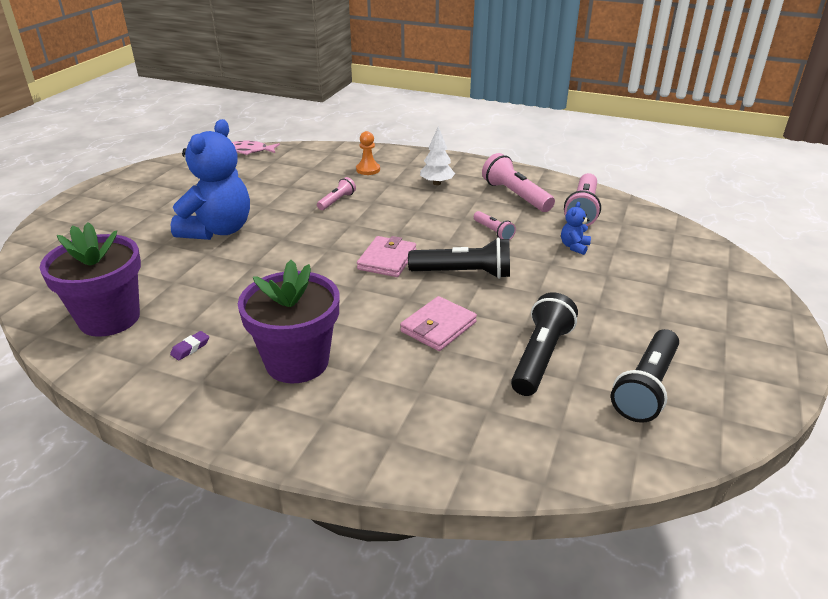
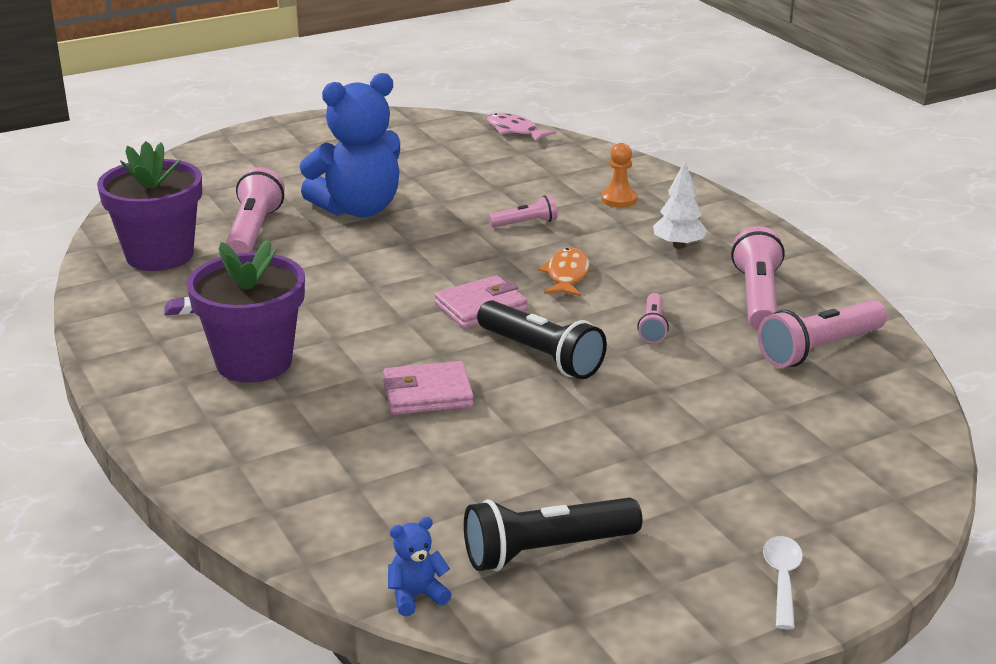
camera: 40 degrees right, 5 degrees down
black flashlight [511,292,578,396] -> none
blue teddy bear [561,202,591,255] -> blue teddy bear moved to [388,517,452,616]
none -> pink flashlight [225,167,285,254]
none -> orange fish [538,248,590,296]
none -> white spoon [763,536,803,630]

